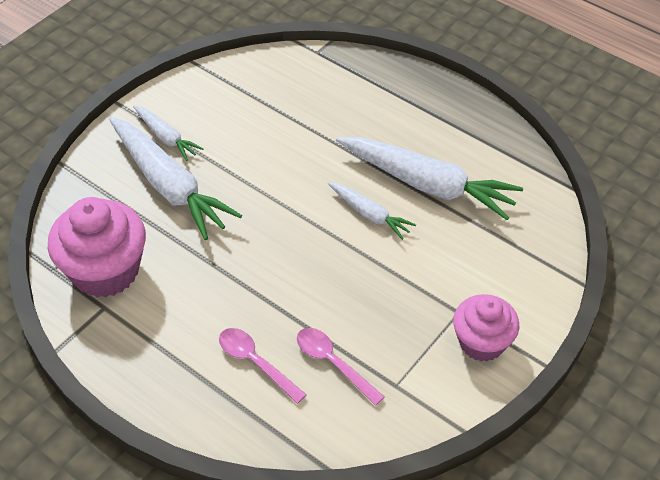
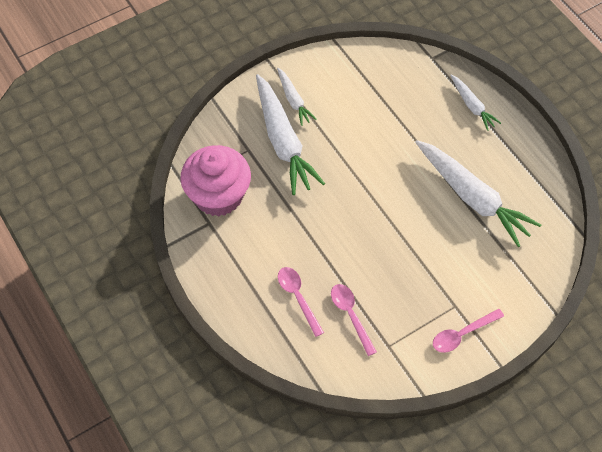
camera: 20 degrees right, 10 degrees up
white carrot [328,182,416,240] -> white carrot moved to [450,75,501,131]
pink cupcake [453,294,519,361] -> pink spoon [433,309,504,353]

